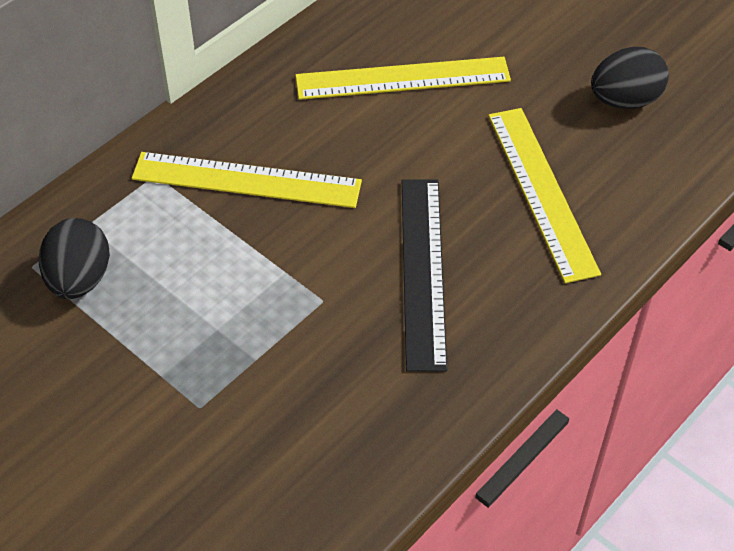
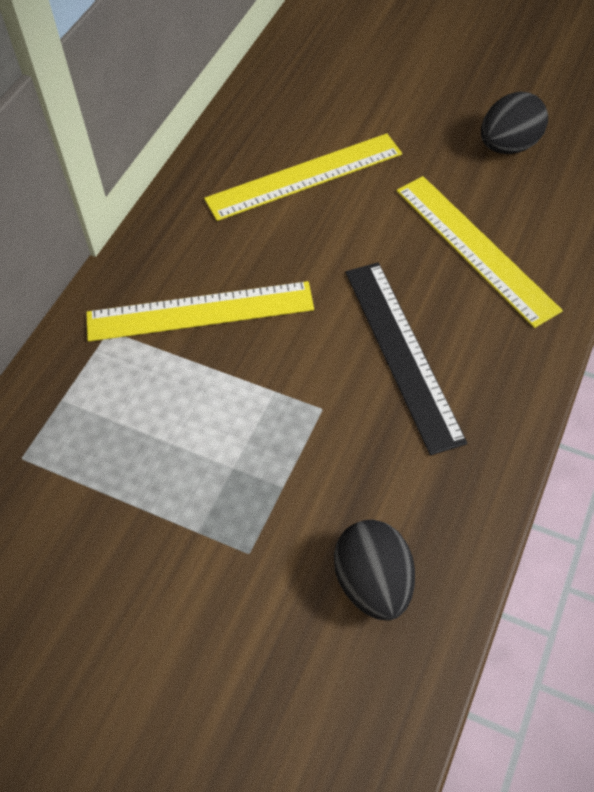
camera: 15 degrees left, 5 degrees up
black egg [39,218,110,299] -> black egg moved to [334,520,415,620]

